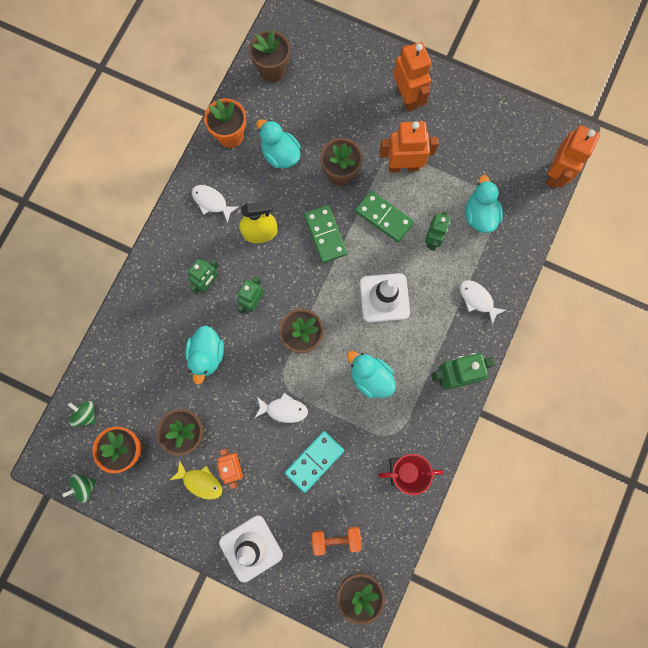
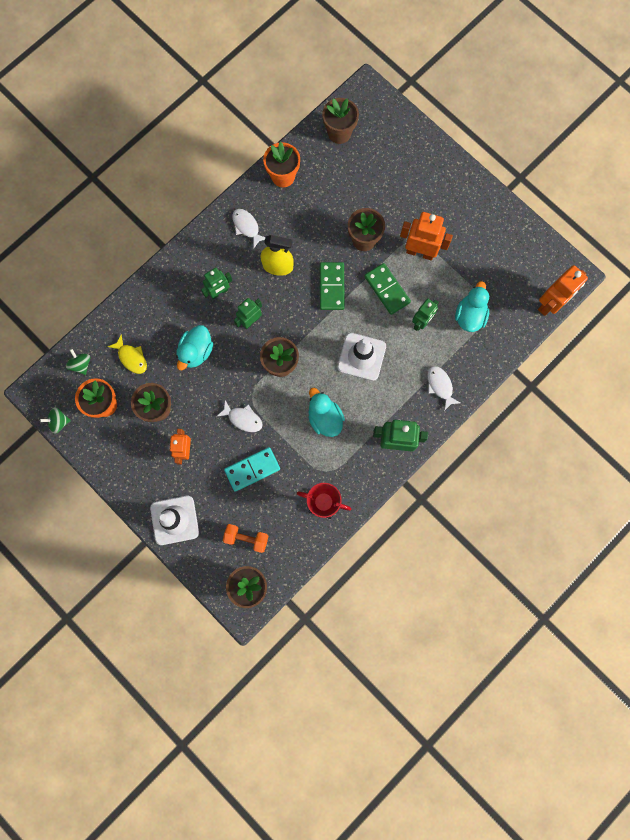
camera: 20 degrees right, 0 degrees up
yellow fish [170,460,222,500] -> yellow fish moved to [108,334,147,374]
turquoise duck [256,119,301,168] -> none
orange robot [393,42,431,112] -> none

